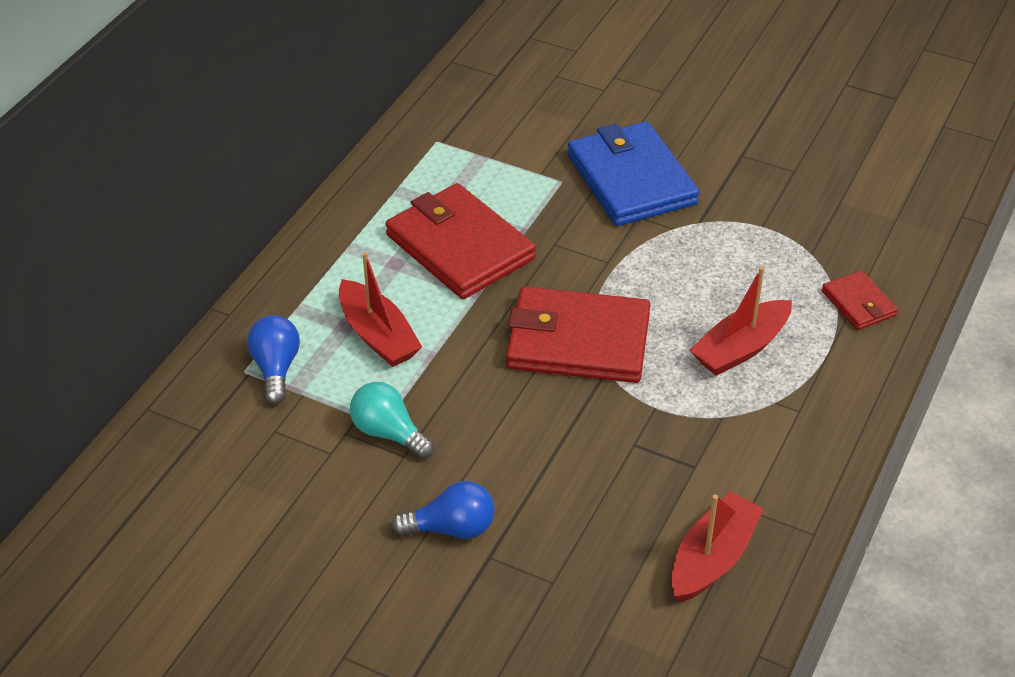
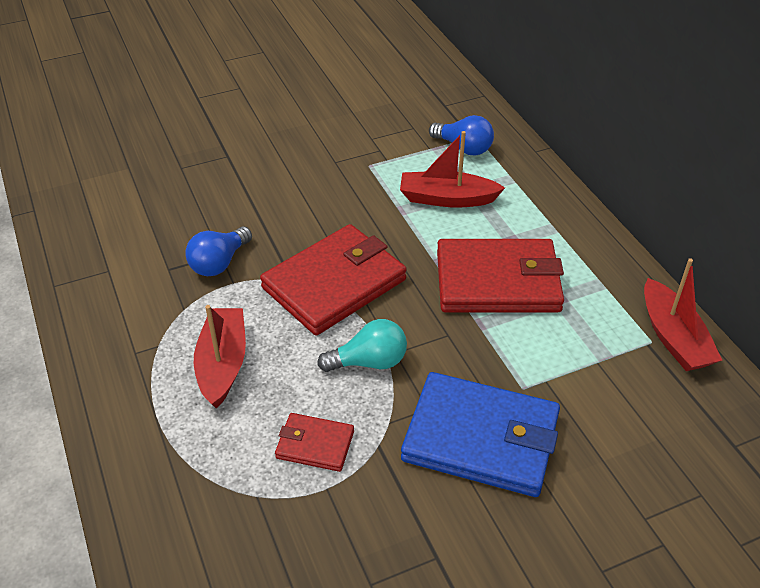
camera: 130 degrees right, 0 degrees up
turquoise light bulb [350,382,434,459] -> turquoise light bulb moved to [317,319,407,372]
blue light bulb [391,481,495,539] -> blue light bulb moved to [185,226,252,276]
red boat [671,492,764,603] -> red boat moved to [644,258,722,371]
red wallet [822,270,898,330] -> red wallet moved to [275,413,354,472]

